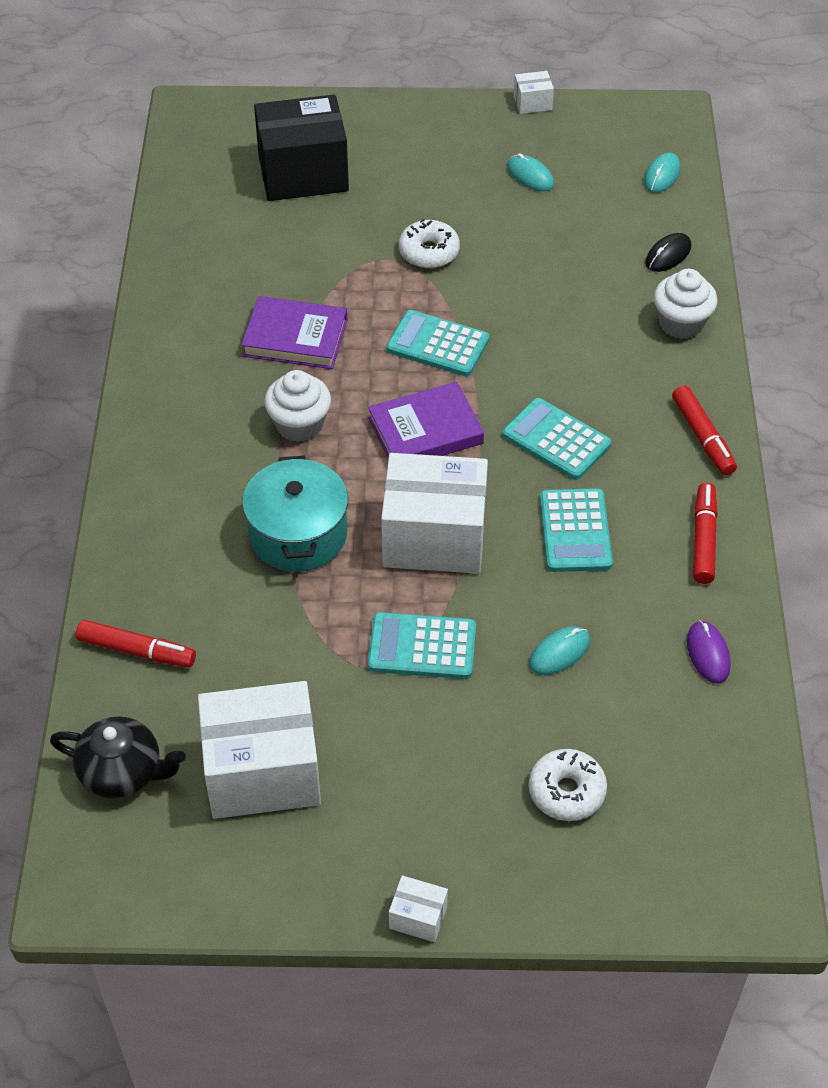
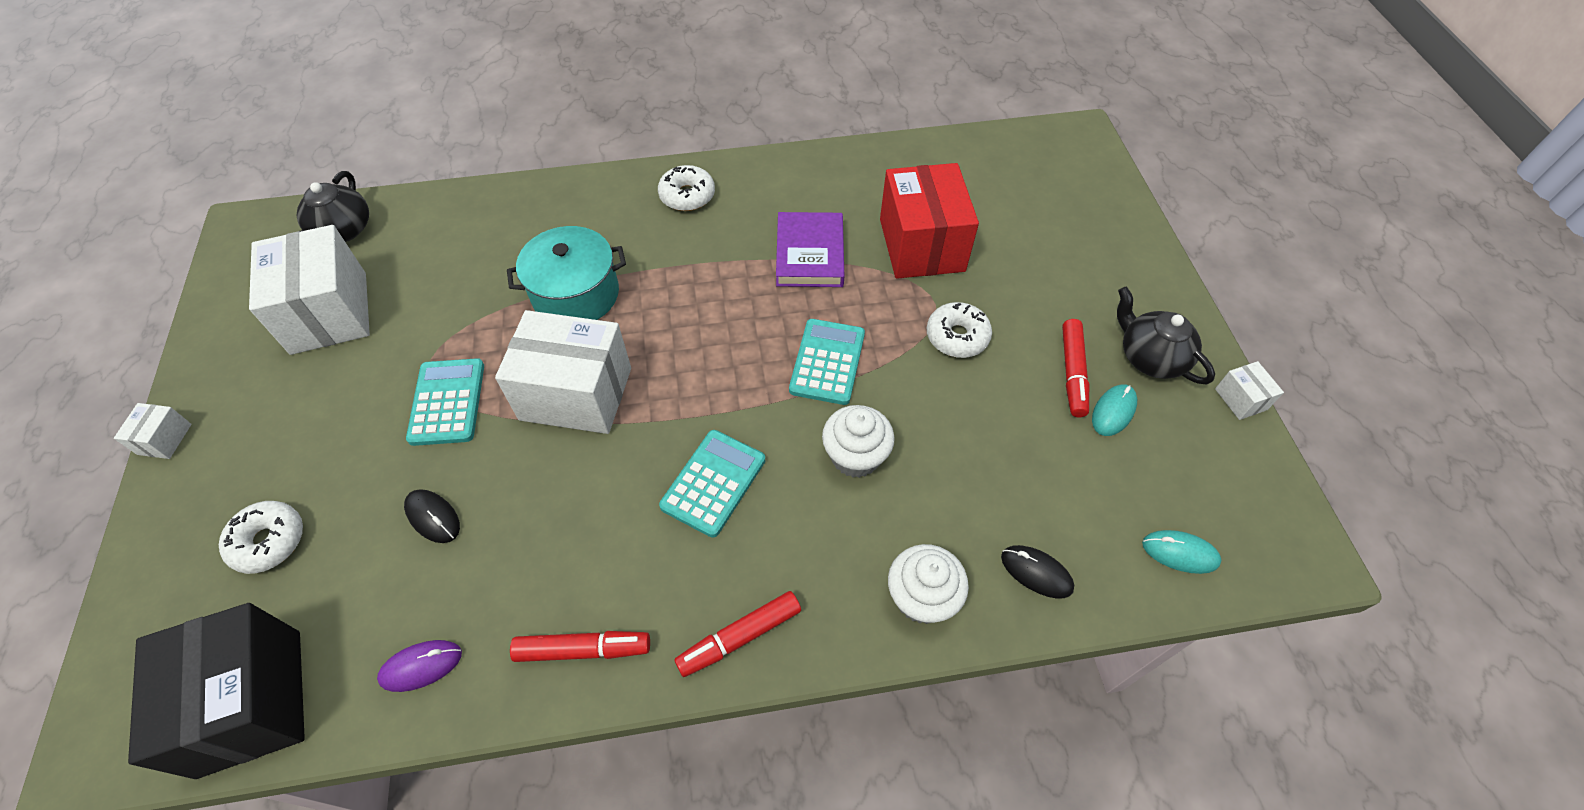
camera: 80 degrees right, 5 degrees up
red marker [76,620,196,668] -> red marker moved to [1062,319,1089,417]
black box [254,95,349,201] -> black box moved to [128,603,305,779]
white cupcake [264,370,331,442] -> white cupcake moved to [822,405,895,478]
purple book [368,382,484,459] -> none
white box [381,453,488,574] -> white box turned 75 degrees counterclockwise [495,310,631,434]
turquoise mouse [529,626,590,675] -> black mouse [404,489,460,543]
turquoise calculator [540,488,613,572] -> none
none -> white donut [658,165,715,211]
none -> red box [880,163,979,279]
none -> black teapot [1117,287,1215,384]

